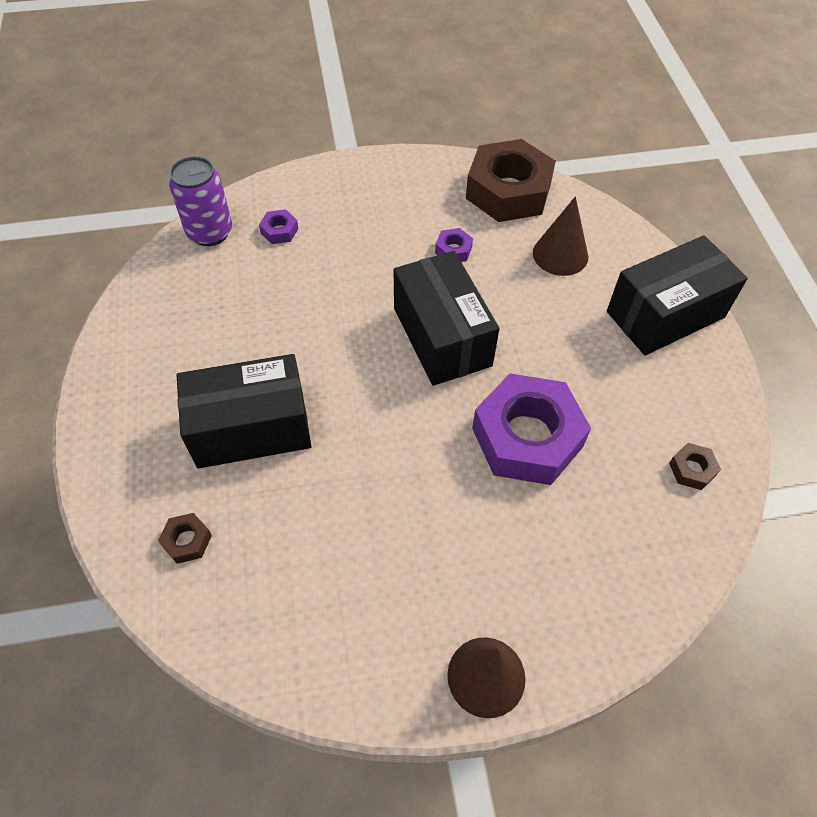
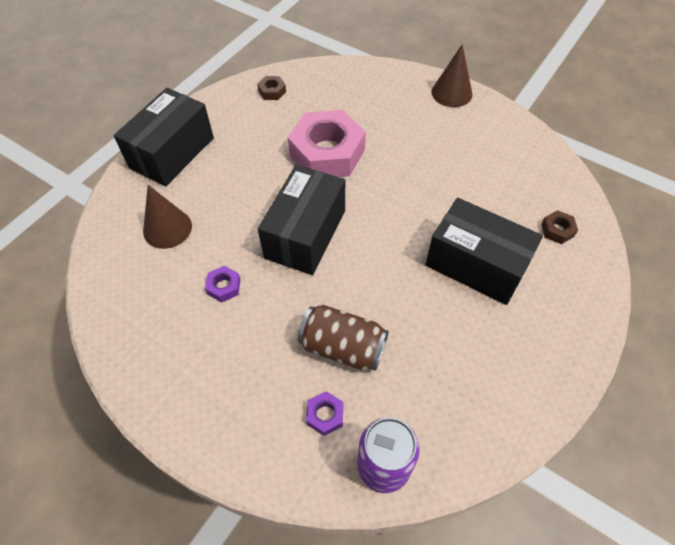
camera: 135 degrees left, 0 degrees up
brown nut [466,139,556,222] -> none
purple nut [472,374,591,485] -> pink nut [288,110,366,177]
black box [607,235,748,355] -> black box turned 75 degrees counterclockwise [114,88,214,187]
none -> brown can [298,304,389,371]

